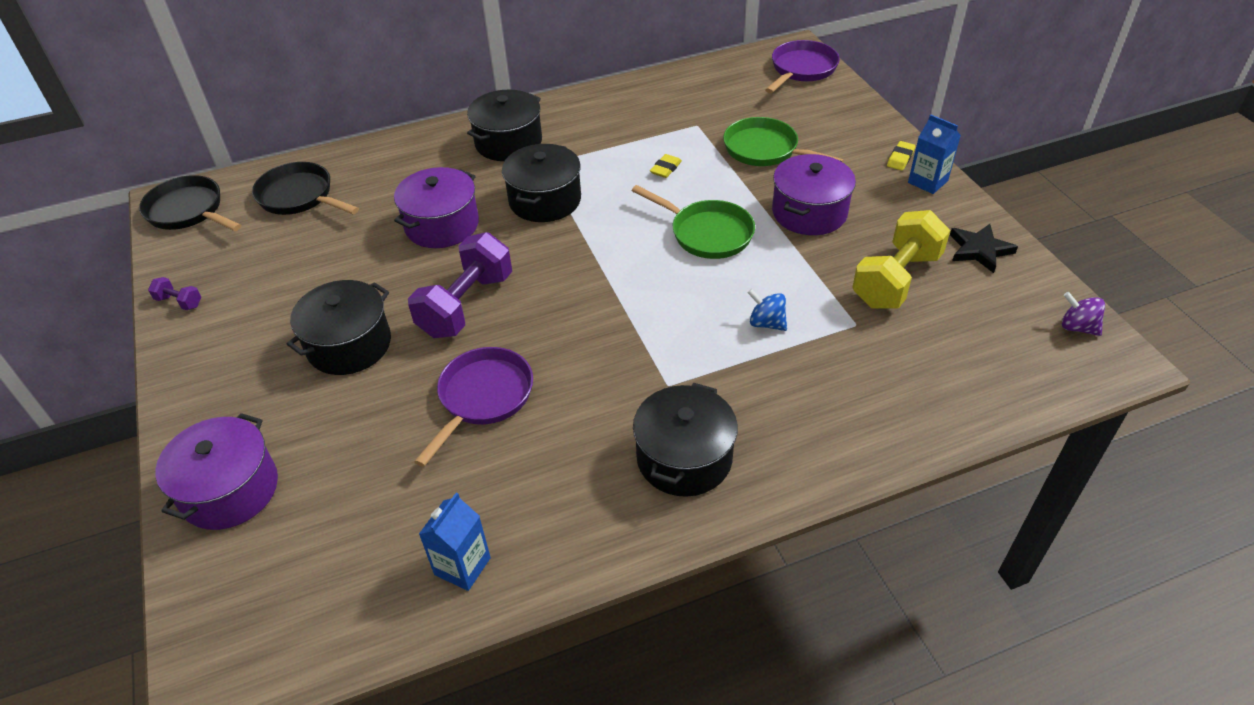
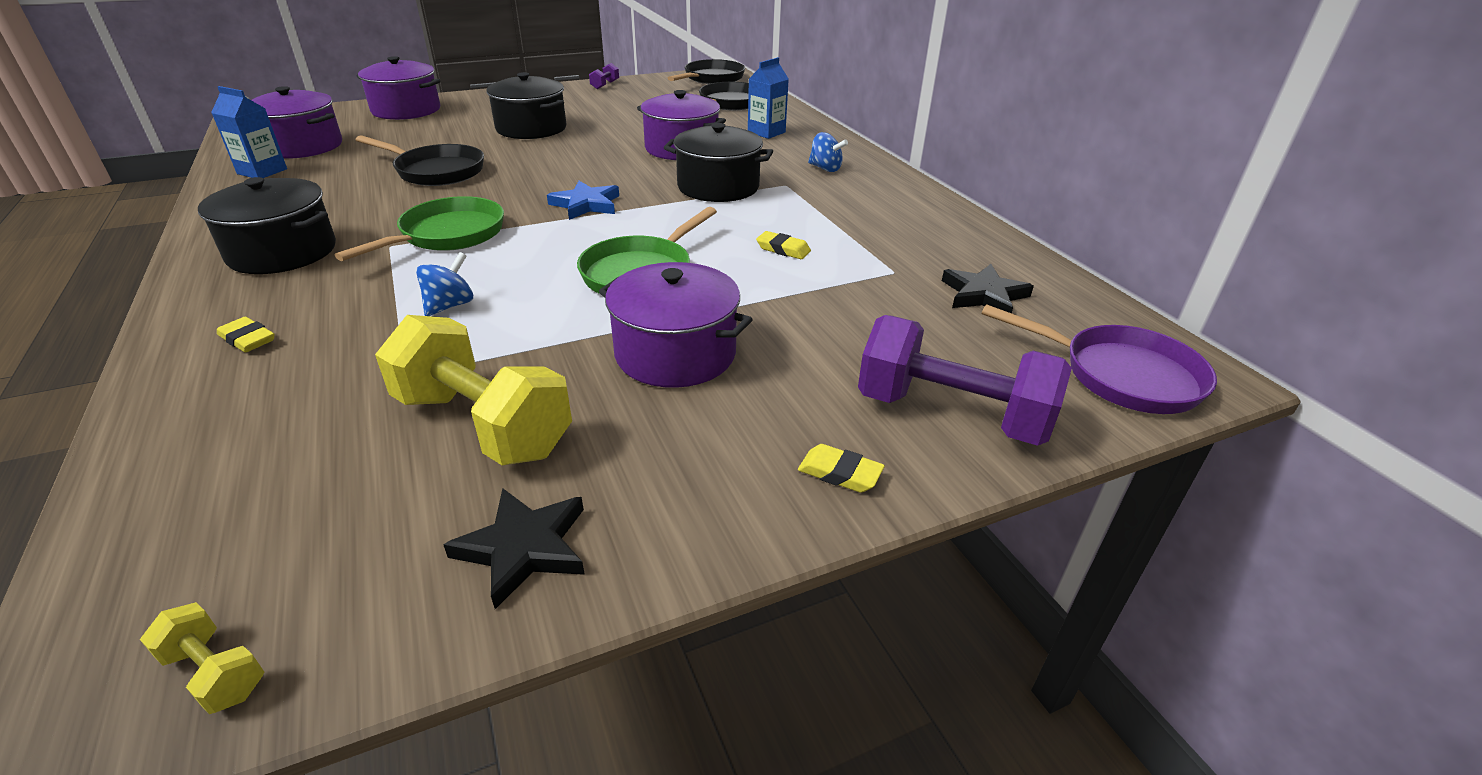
camera: 85 degrees right, 10 degrees down
purple dumbbell [408,232,512,338] -> purple dumbbell moved to [858,315,1072,446]
purple pan [414,347,533,467] -> black pan [356,135,484,186]
black pot [467,90,542,161] -> blue spinning top [808,132,848,172]
green pan [723,117,844,166] -> green pan moved to [335,196,504,261]
blue carton [908,114,961,194] -> blue carton moved to [748,57,789,139]
purple spinning top [1062,292,1105,336] -> yellow dumbbell [140,602,264,714]
none -> yellow eraser [217,317,275,352]
none -> purple pot [251,86,342,159]
none -> blue star [547,181,619,220]
none -> black star [942,264,1034,313]

